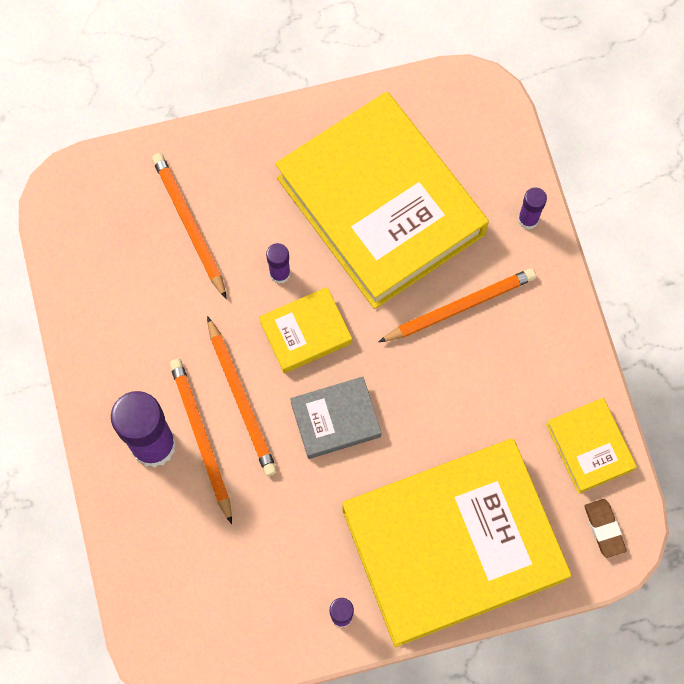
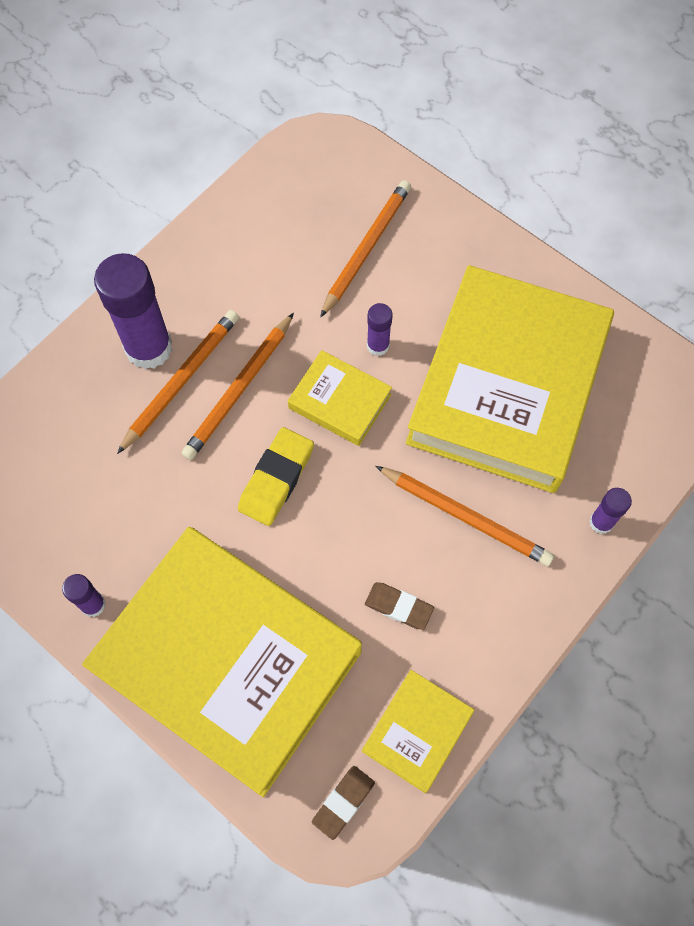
camera: 55 degrees right, 5 degrees down
grey book [290,377,382,459] -> yellow eraser [238,427,314,526]
none -> brown eraser [365,582,434,630]

